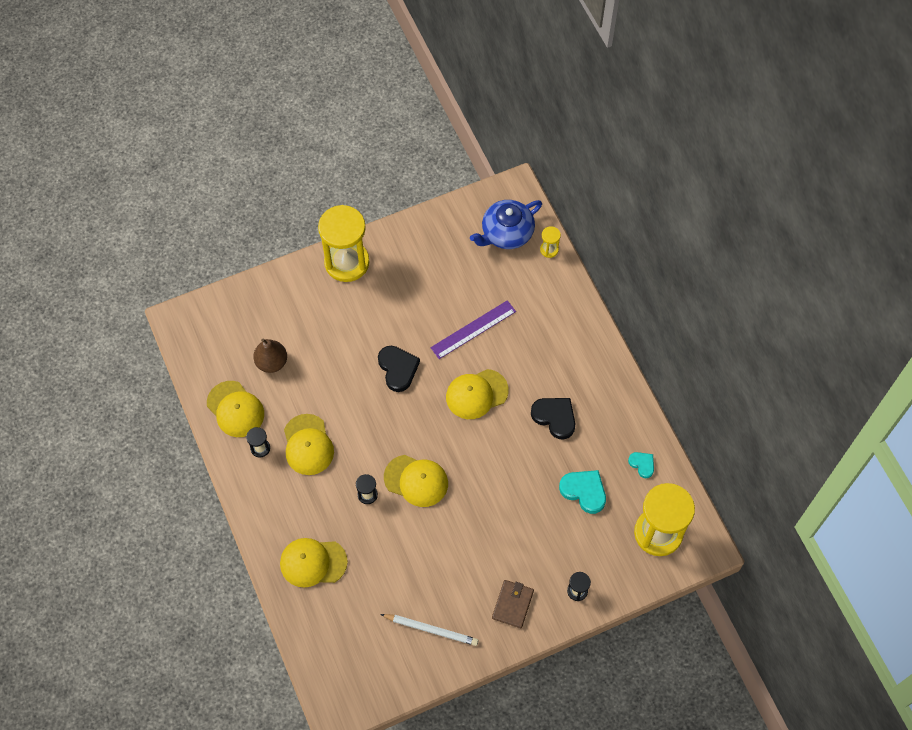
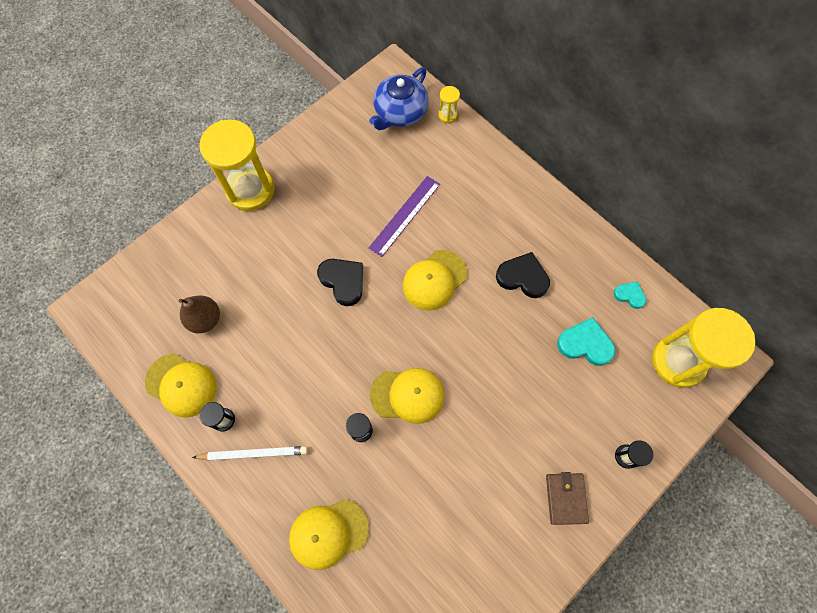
camera: 20 degrees left, 5 degrees up
yellow cap [284,414,334,475] -> none
white pencil [380,614,479,646] -> white pencil moved to [192,446,308,461]

